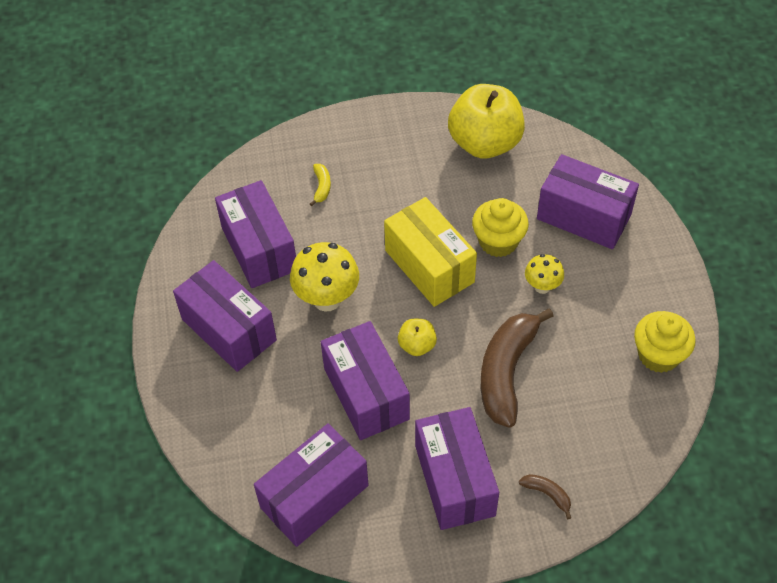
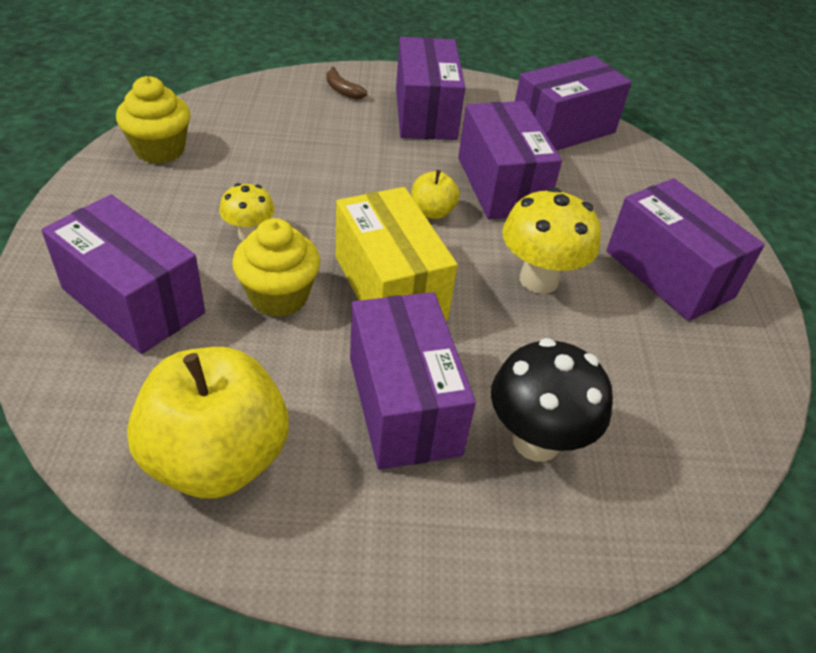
camera: 175 degrees left, 10 degrees down
purple box [215,180,296,288] -> purple box moved to [350,292,476,470]
yellow banana [310,164,331,206] -> black mushroom [491,338,613,462]
brown banana [481,308,554,428] -> none

